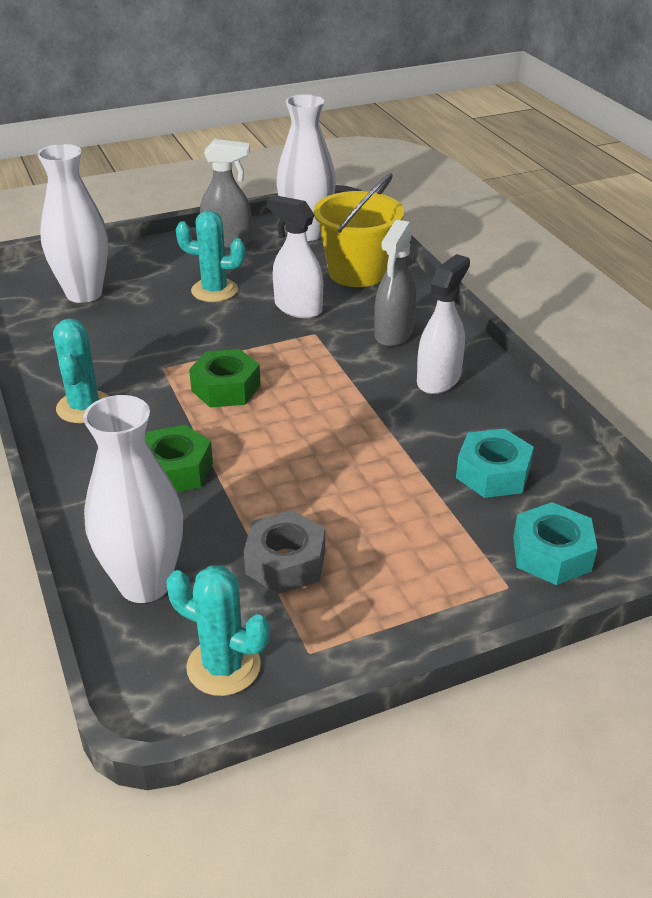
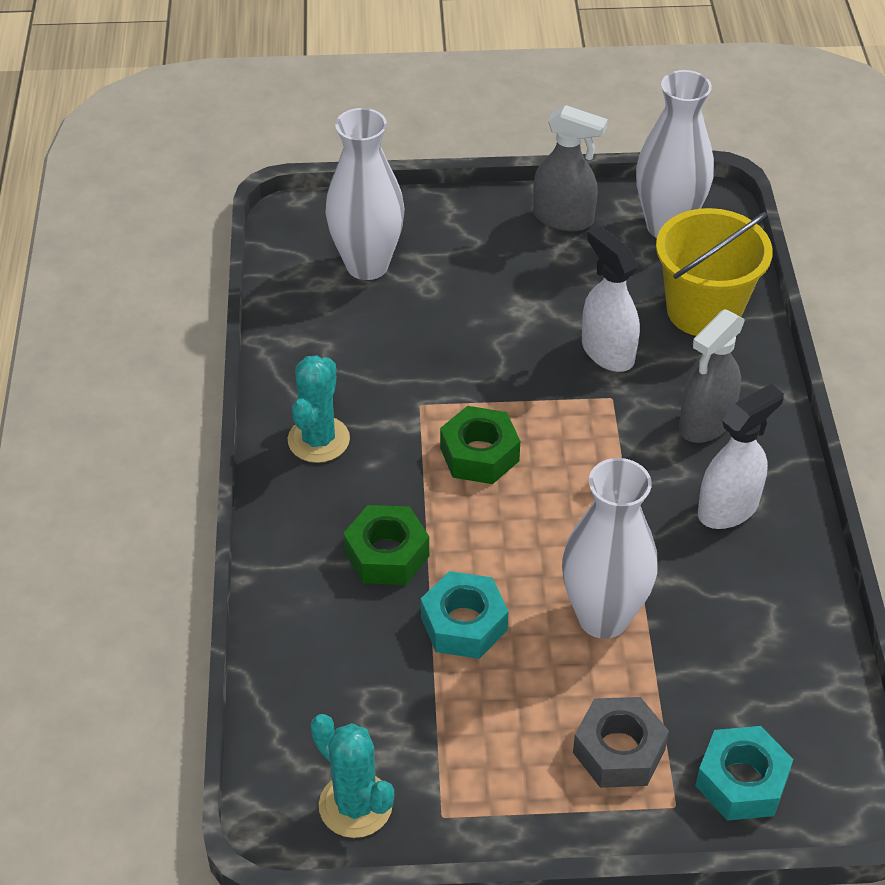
camera: 20 degrees right, 10 degrees up
white vase [83,395,183,603] -> white vase moved to [562,458,658,639]
turquoise cactus [176,210,245,302] -> none
grey nut [244,510,325,594] -> grey nut moved to [573,697,669,788]
turquoise nut [456,429,534,498] -> turquoise nut moved to [421,571,508,659]

